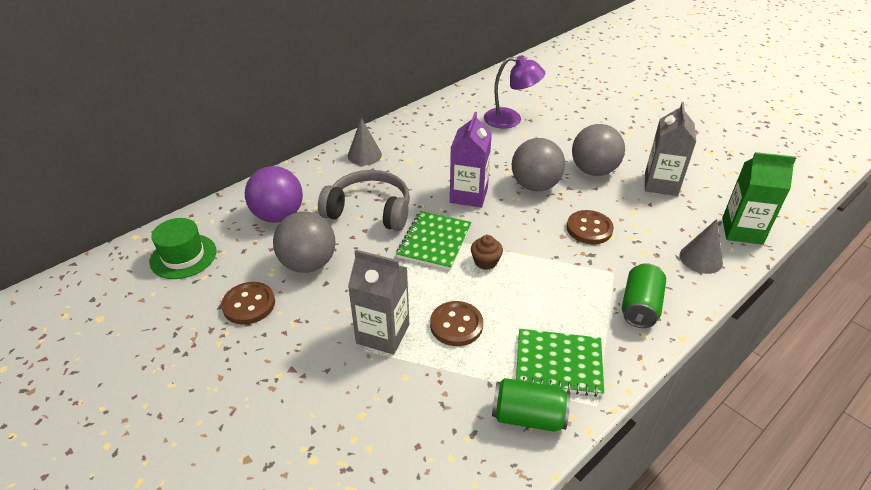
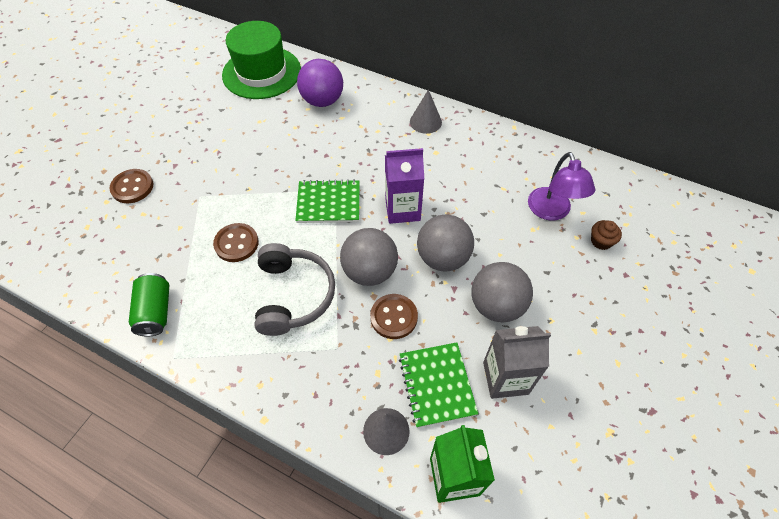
camera: 70 degrees right, 15 degrees up
green hat [150,218,217,279] -> green hat [222,21,301,99], size x1.68
brown button [221,282,275,325] -> brown button moved to [110,169,153,203]
grey ball [273,211,335,273] -> grey ball moved to [340,228,398,286]
grey headphones [318,170,410,231] -> grey headphones moved to [255,243,335,336]
grey carton [348,250,409,355] -> none
brown cupcake [471,235,503,270] -> brown cupcake moved to [591,220,622,250]
green notebook [516,329,604,397] -> green notebook moved to [399,342,478,428]
green can [622,263,666,328] -> none

